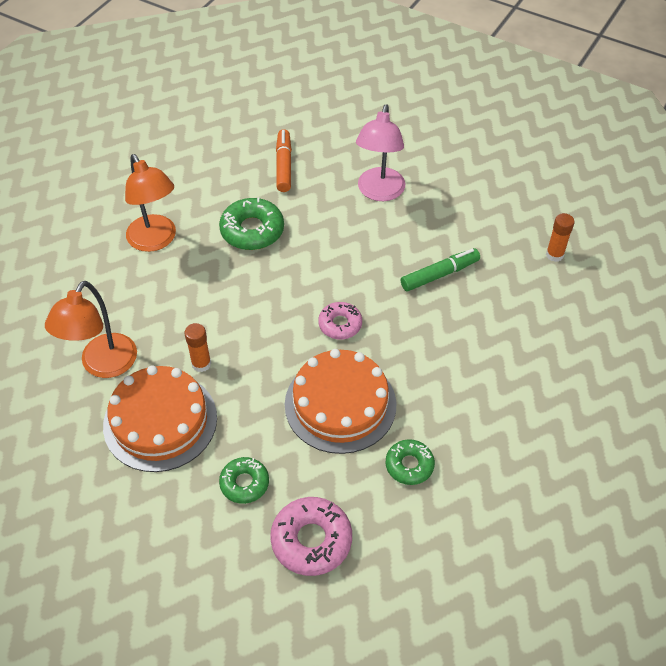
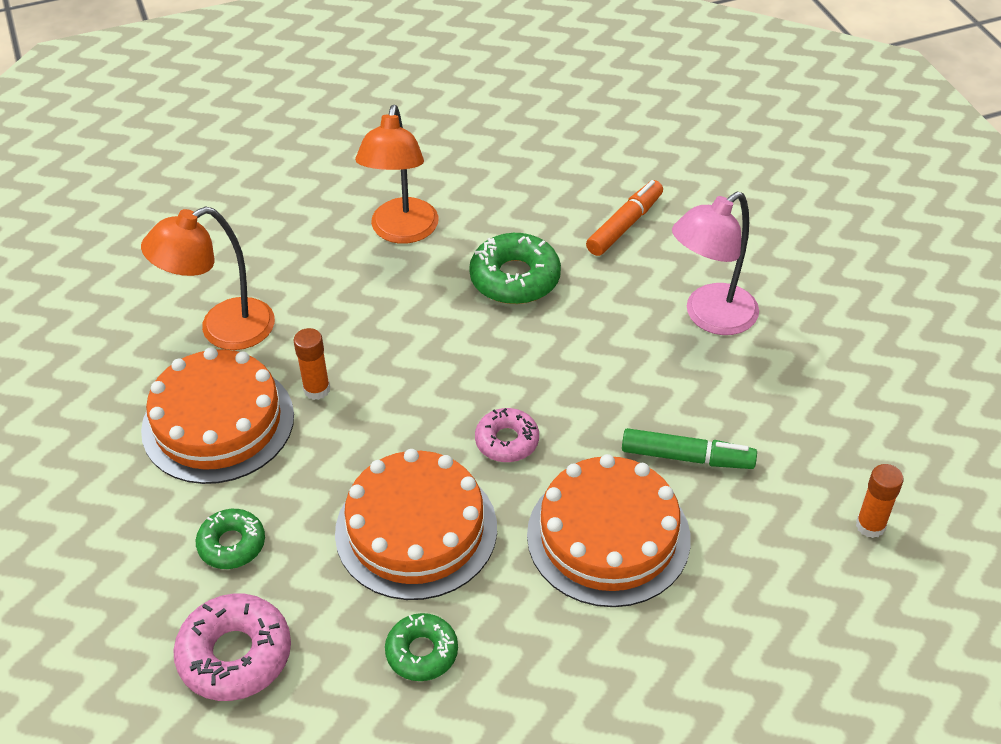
camera: 40 degrees right, 5 degrees down
none -> orange cake [527,454,691,607]

